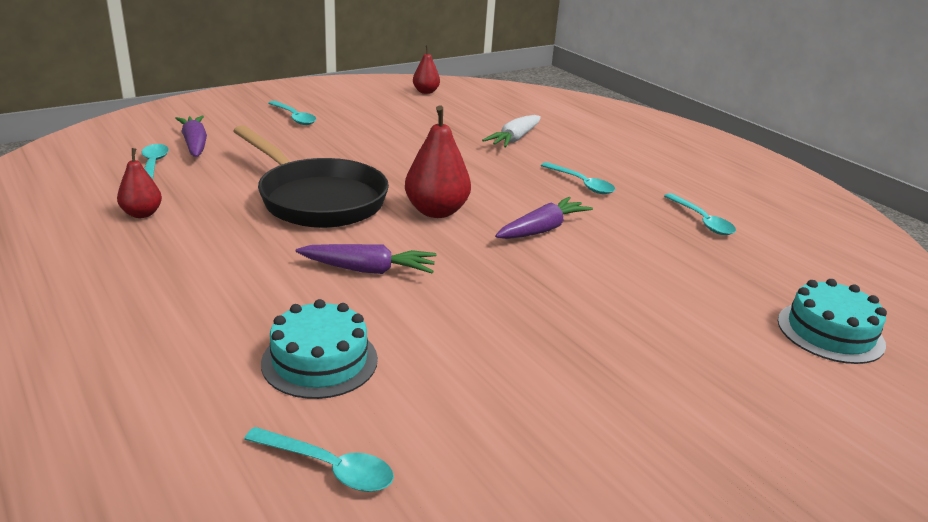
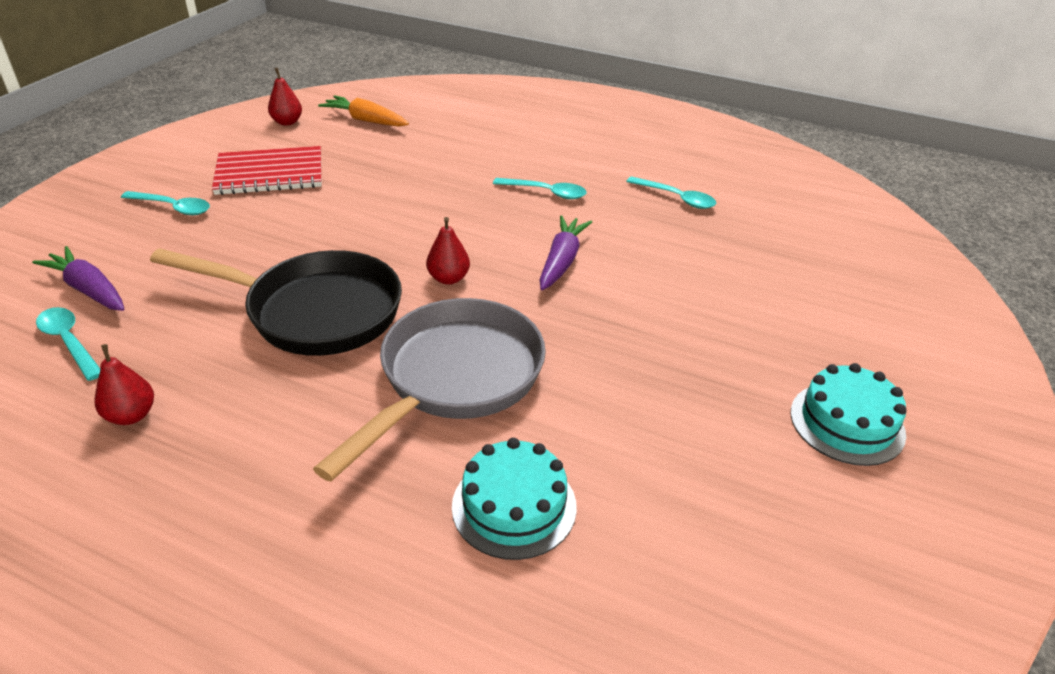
camera: 30 degrees left, 10 degrees up
turquoise spoon [244,427,394,492] -> none
purple carrot [296,244,436,274] -> grey pan [313,298,546,482]
red pear [405,105,471,218] -> red pear [426,217,470,285], size x0.59
white carrot [482,115,541,148] -> none
turquoise cake [778,279,887,364] -> turquoise cake moved to [791,363,907,466]
none -> red notebook [212,146,322,195]
none -> orange carrot [318,95,409,127]

